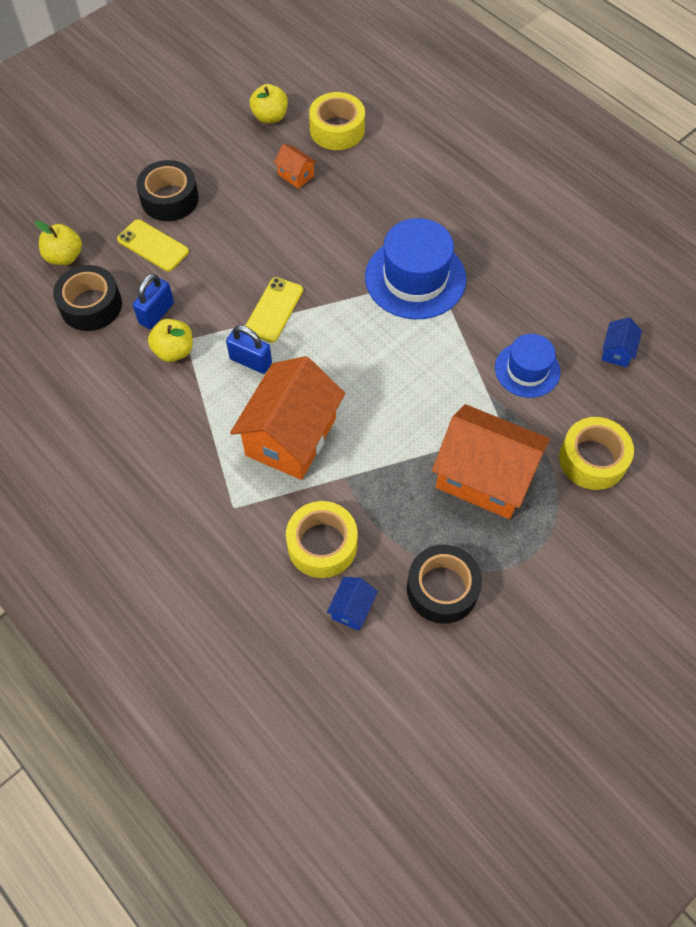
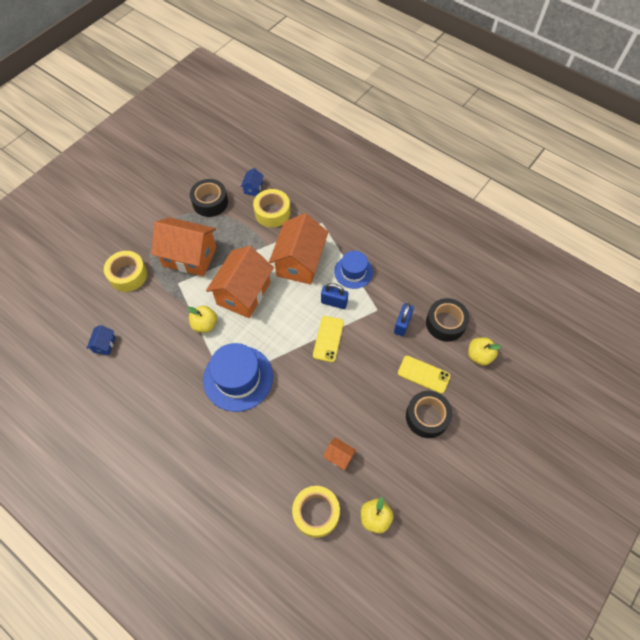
camera: 170 degrees right, 0 degrees up
yellow apple [148,319,193,362] -> yellow apple moved to [187,306,217,333]
blue hat [495,334,561,398] -> blue hat moved to [334,251,373,289]
none -> orange house [206,246,274,318]

